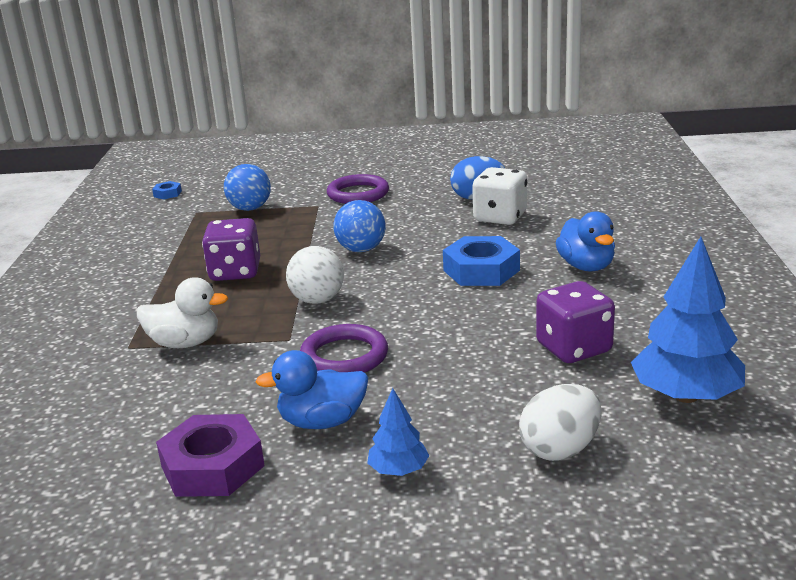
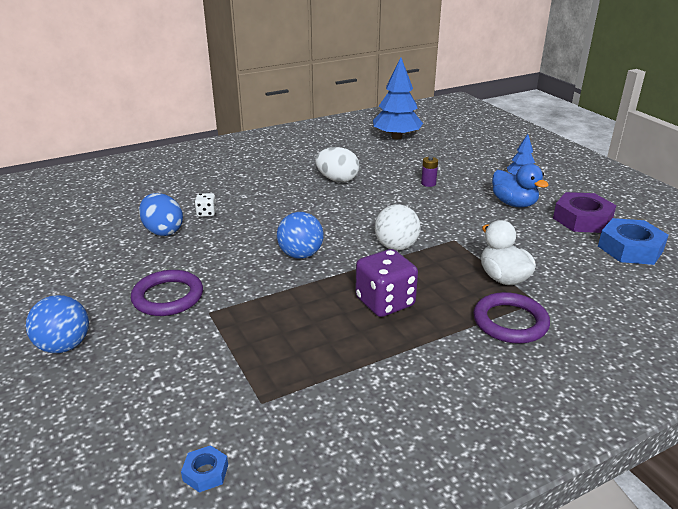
camera: 120 degrees left, 5 degrees up
blue ball [224,164,271,211] -> blue ball moved to [26,295,89,353]
purple ring [300,324,388,373] -> purple ring moved to [473,292,550,344]
blue nut [443,236,520,286] -> blue nut moved to [598,218,669,265]
white dice [472,167,527,225] -> white dice [195,193,216,217], size x0.49
white egg [519,384,602,461] -> white egg moved to [315,147,359,182]
purple dice [536,281,615,363] -> none
blue duck [556,211,615,272] -> none
none -> purple battery [421,157,438,187]

